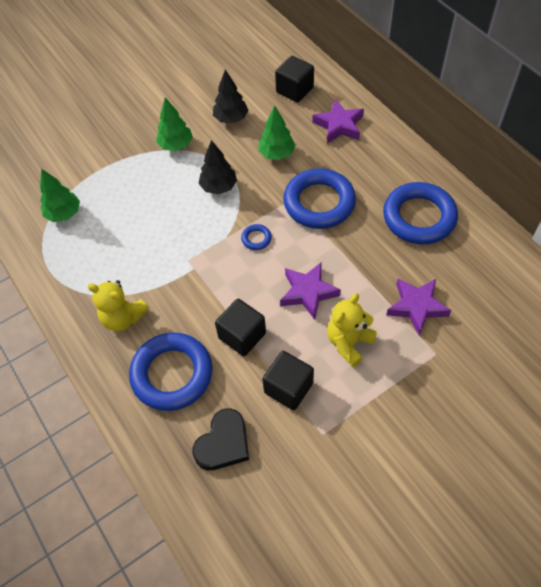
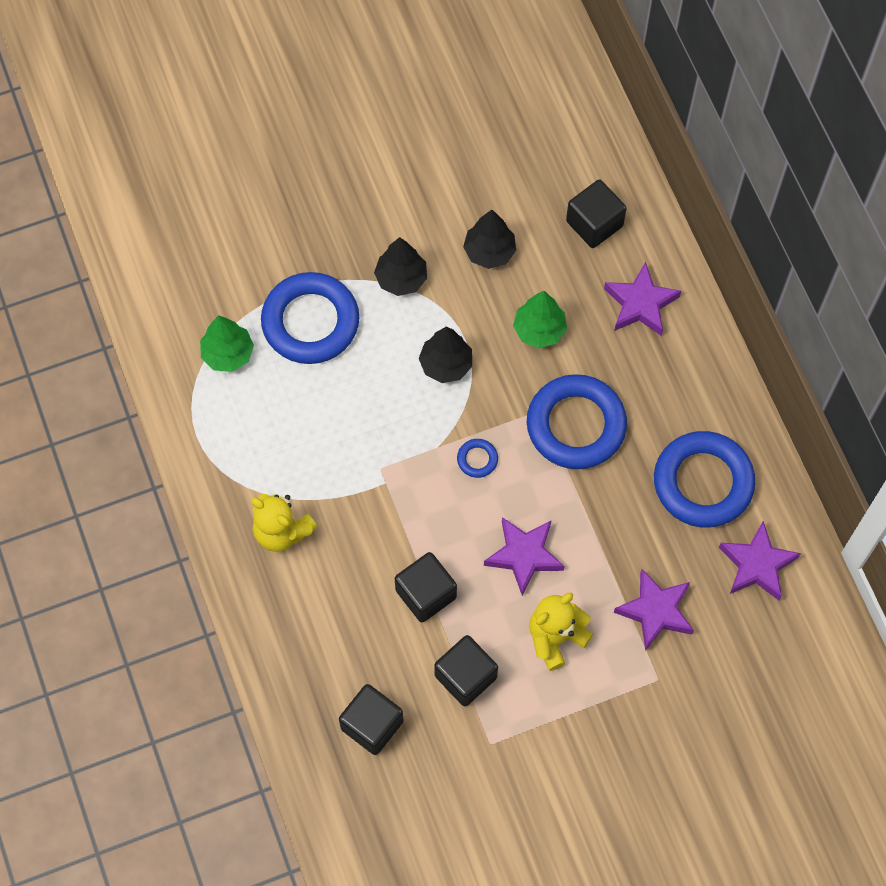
camera: 10 degrees right, 10 degrees up
blue ring [129,333,212,411] -> blue ring moved to [261,272,359,364]
green tree [156,97,193,151] -> black tree [374,237,427,296]
black heart [192,409,249,470] -> black cube [339,684,403,755]
none -> purple star [719,521,801,600]

